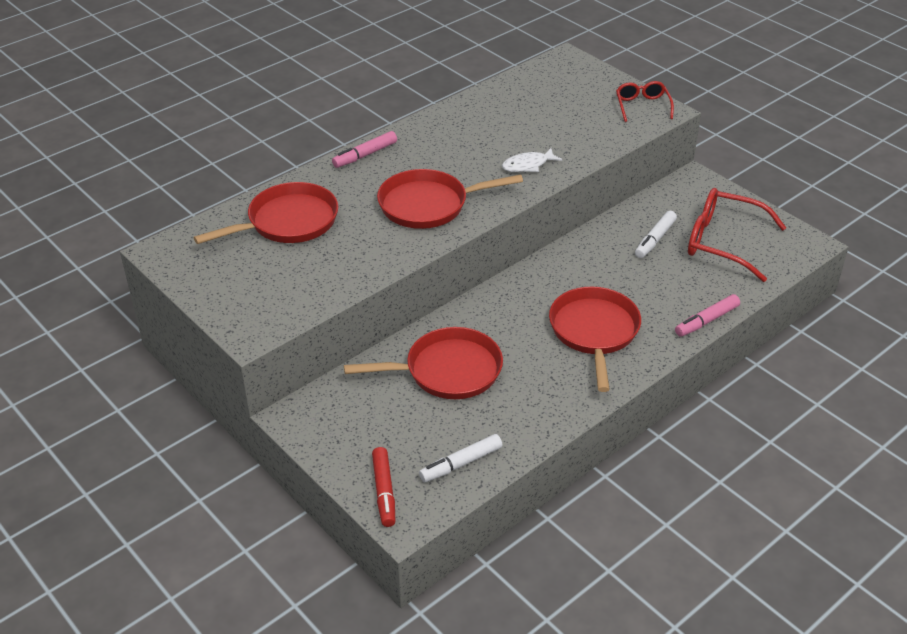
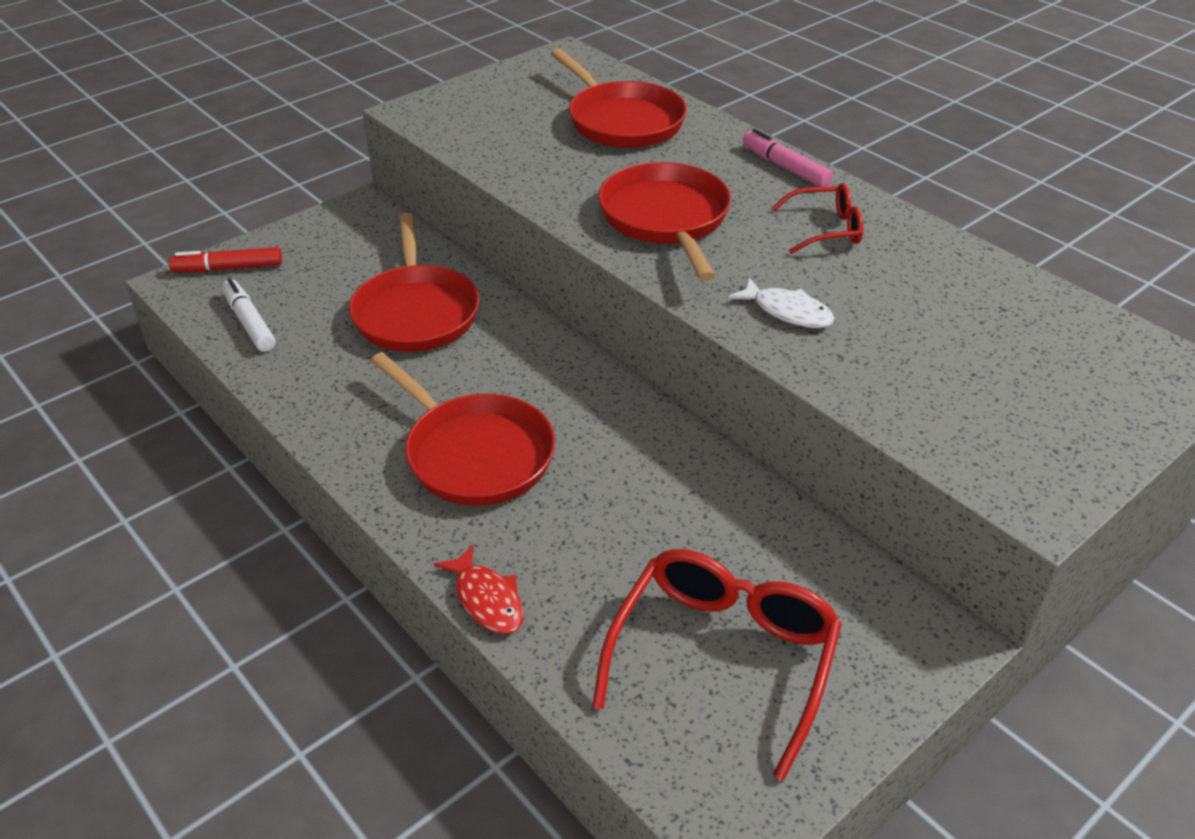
camera: 90 degrees right, 0 degrees up
white fish [502,148,562,172] -> white fish turned 150 degrees clockwise [728,277,835,328]
red pan [549,287,641,392] -> red pan turned 45 degrees clockwise [371,352,555,506]
red glasses [616,81,674,122] -> red glasses moved to [772,183,863,254]
white marker [635,211,677,258] -> none
pink marker [675,294,740,337] -> red fish [434,544,524,634]

